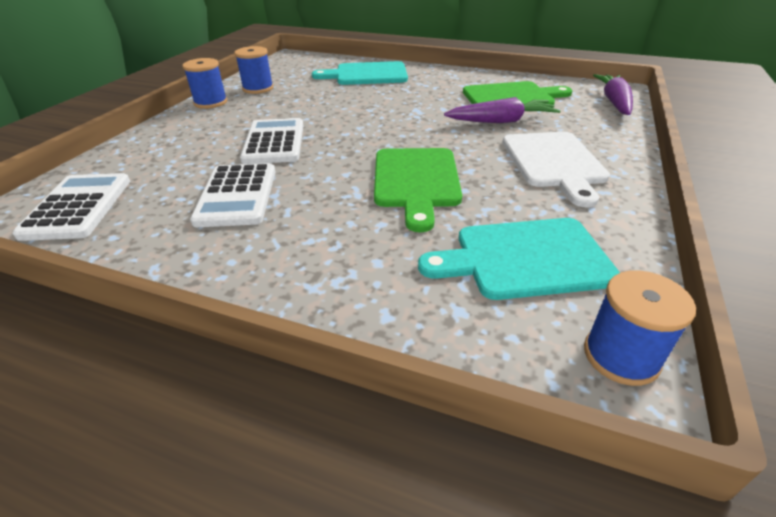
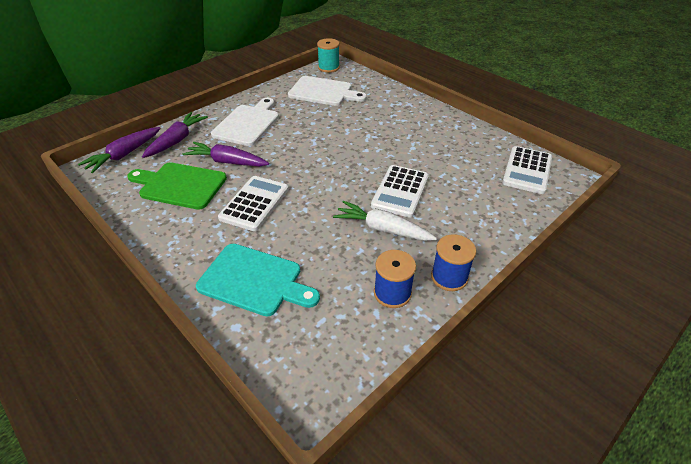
camera: 155 degrees left, 5 degrees up
white calculator [190,163,275,227] -> white calculator moved to [218,176,289,231]
green cutting board [374,148,462,232] -> none
turquoise cutting board [418,218,620,300] -> white cutting board [288,76,367,106]
blue spool [584,270,696,386] -> turquoise spool [317,38,340,73]
none -> purple carrot [142,112,208,158]
none -> white carrot [333,201,437,241]

